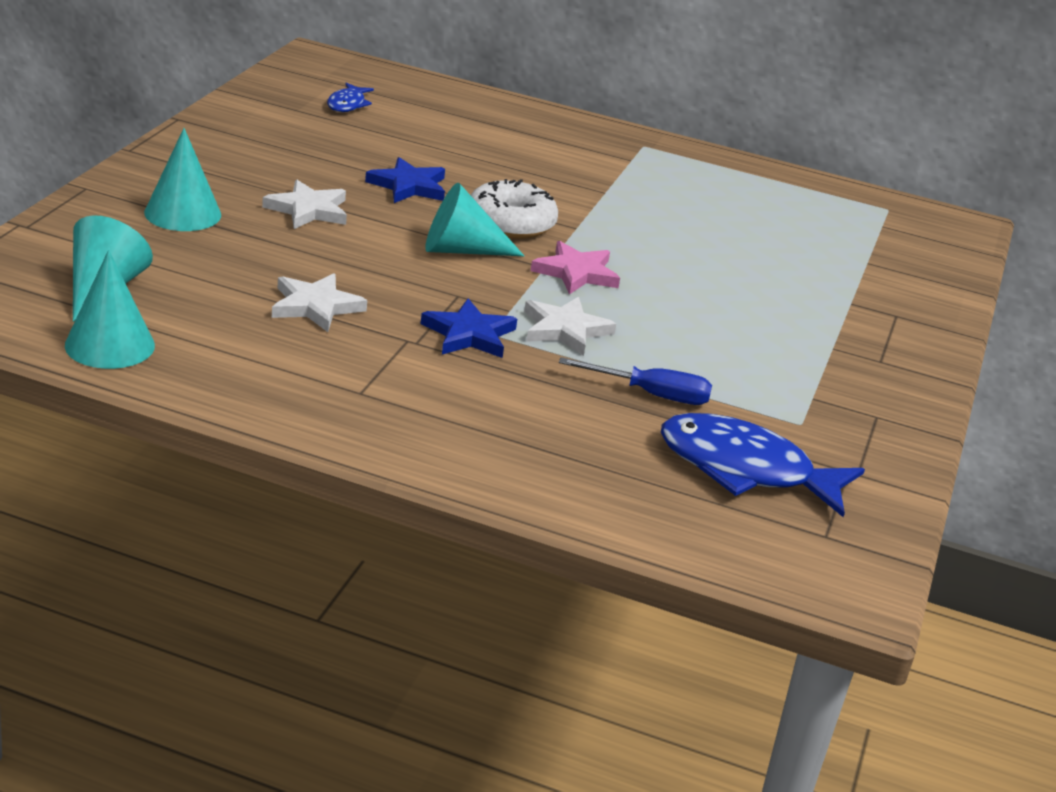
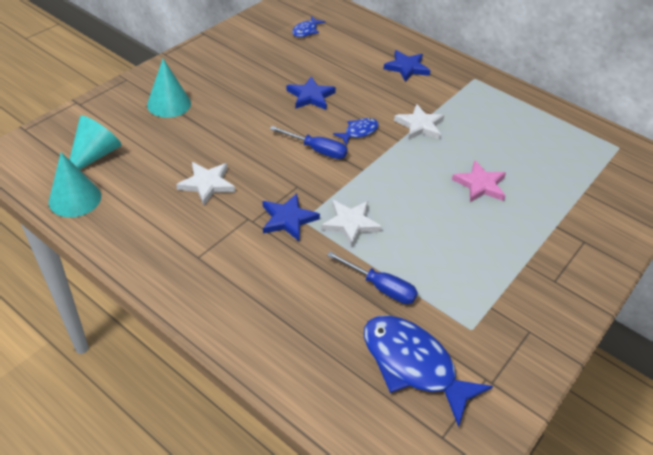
camera: 20 degrees right, 15 degrees up
white star [262,180,347,229] -> white star moved to [394,104,444,140]
turquoise cone [425,183,524,256] -> blue screwdriver [270,126,348,159]
white donut [471,179,558,239] -> blue fish [333,118,379,145]
pink star [531,241,620,295] -> pink star moved to [452,160,506,202]
none -> blue star [383,50,431,82]

